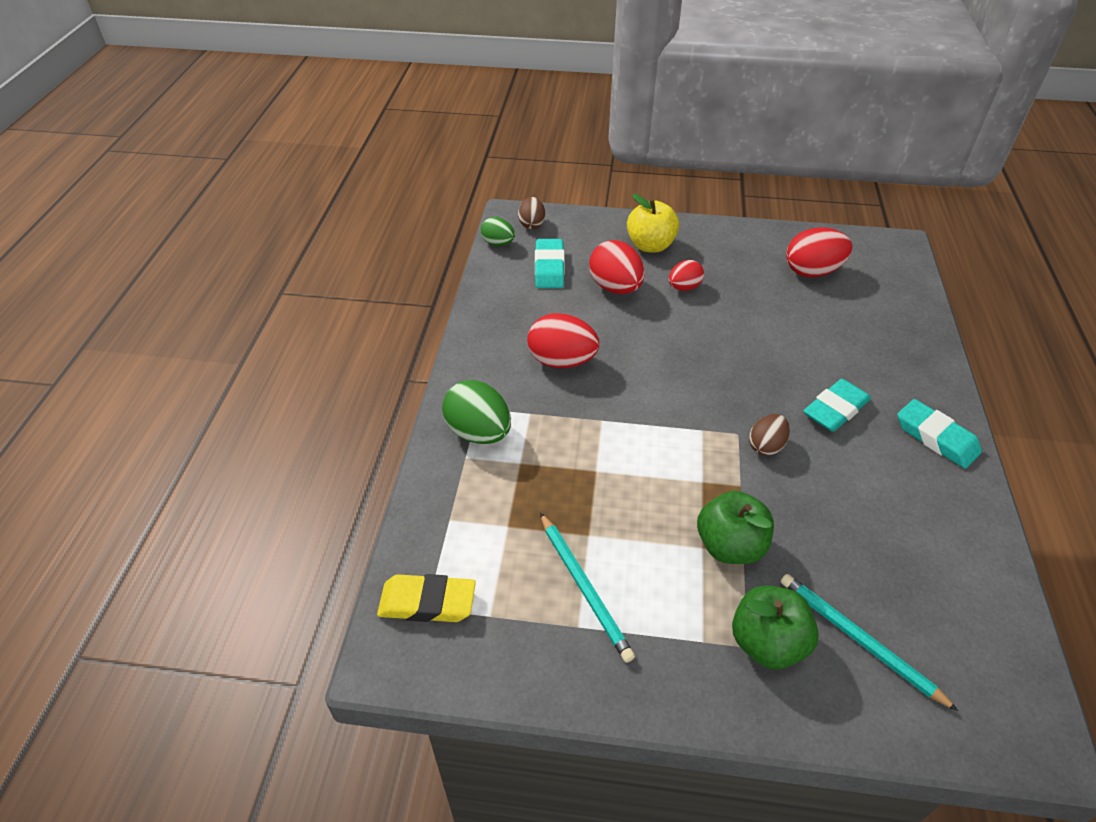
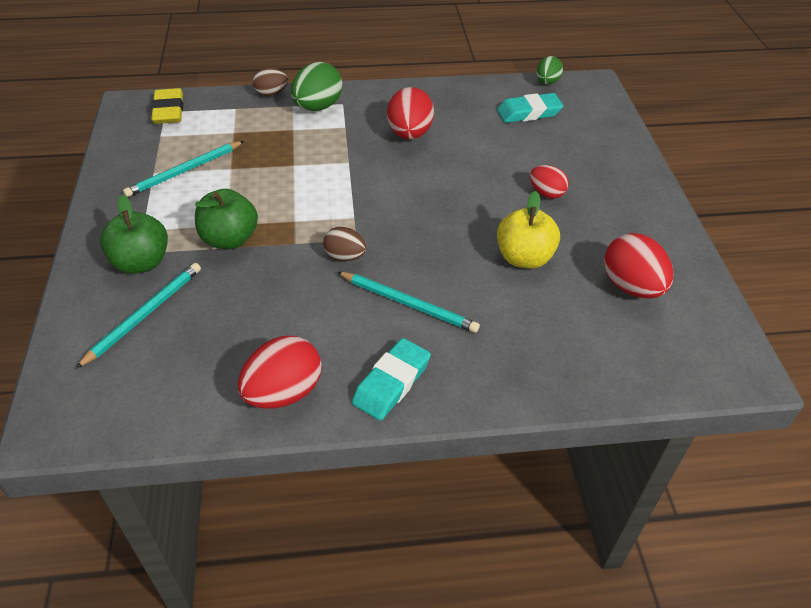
camera: 75 degrees right, 0 degrees up
brown egg [518,197,545,229] -> brown egg moved to [252,68,288,96]
red egg [589,240,645,294] -> red egg moved to [238,336,322,409]
yellow apple [627,194,679,253] -> yellow apple moved to [497,191,560,269]
turquoise eraser [804,379,871,432] -> turquoise pencil [337,272,480,333]

